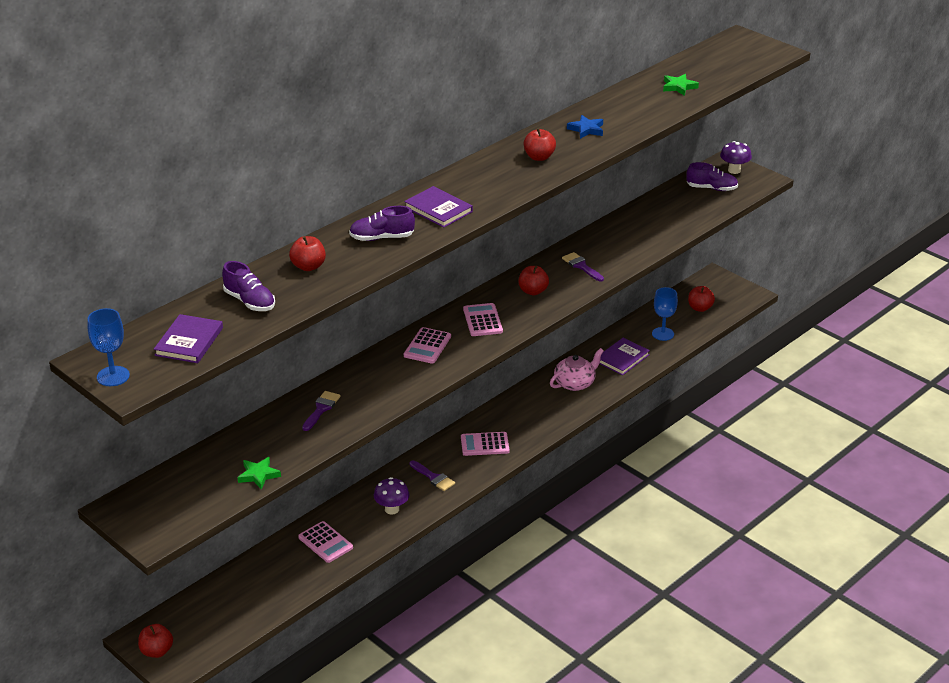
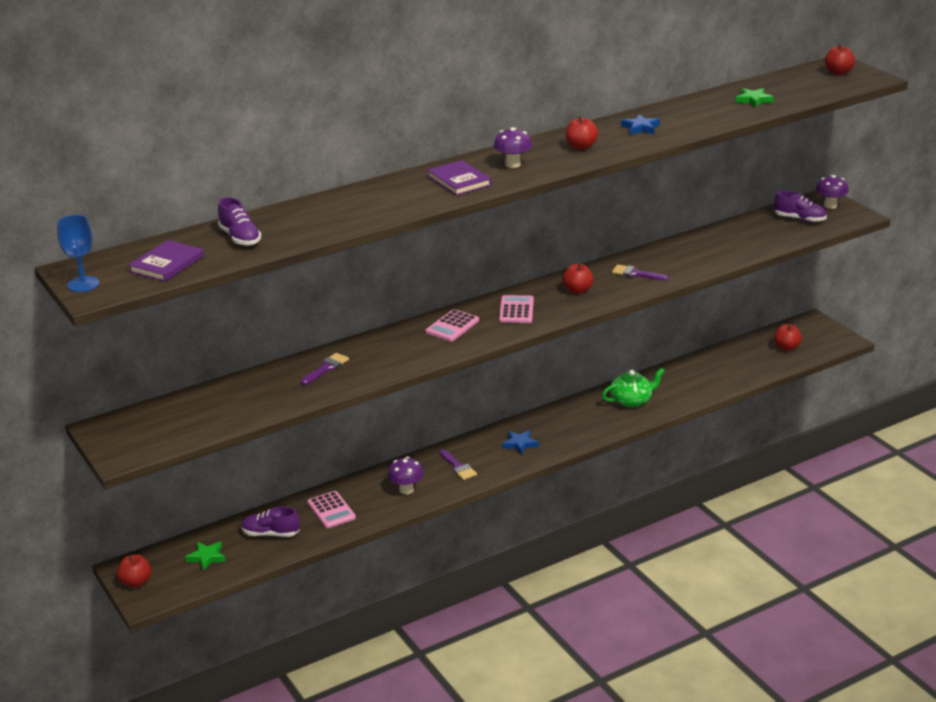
camera: 15 degrees right, 5 degrees down
green star [237,457,281,490] -> green star moved to [185,542,226,571]
red apple [289,236,326,271] -> red apple moved to [825,44,855,75]
purple shoe [349,206,415,241] -> purple shoe moved to [241,506,300,537]
pink calculator [461,432,509,456] -> blue star [502,430,539,455]
pink teapot [550,348,604,391] -> green teapot [602,368,665,407]
purple brush [562,252,604,282] -> purple brush turned 45 degrees counterclockwise [612,264,669,281]
purple book [599,338,650,375] -> none
blue goblet [652,287,678,341] -> none
none -> purple mushroom [494,127,532,168]

